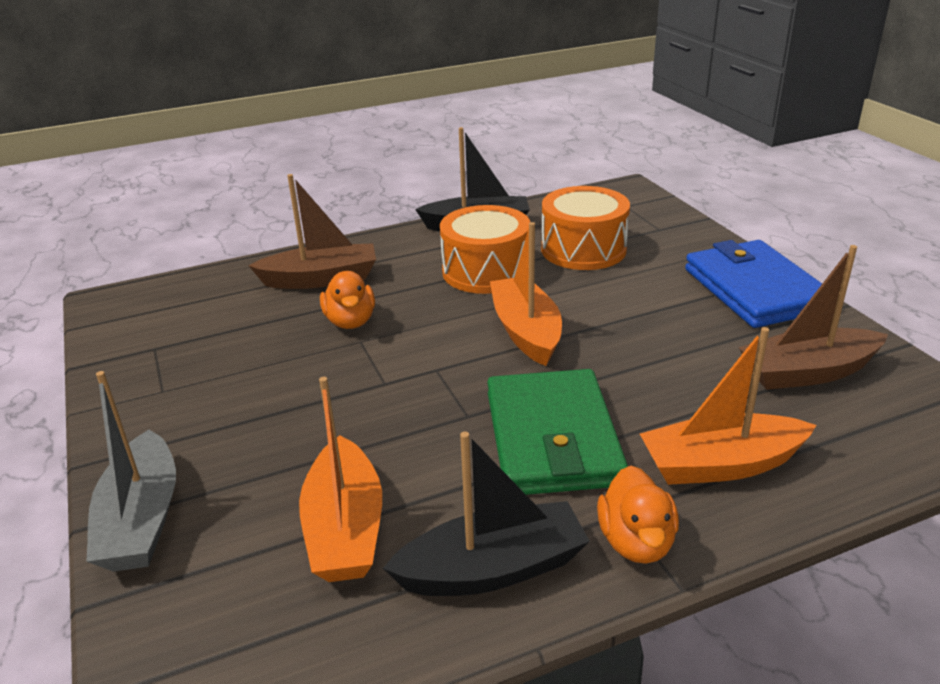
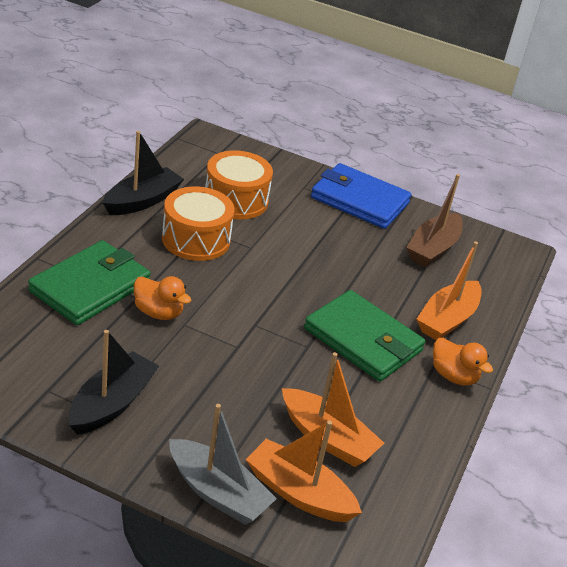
camera: 50 degrees left, 5 degrees up
brown boat [248,174,376,289] -> green wallet [28,240,151,325]
black boat [383,432,590,596] -> black boat moved to [69,330,159,435]
orange boat [490,222,562,366] -> orange boat moved to [246,420,362,522]

